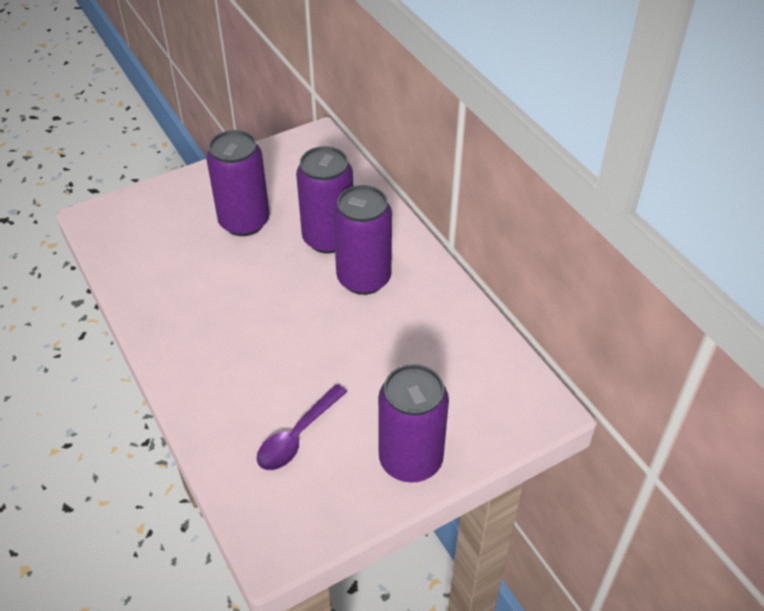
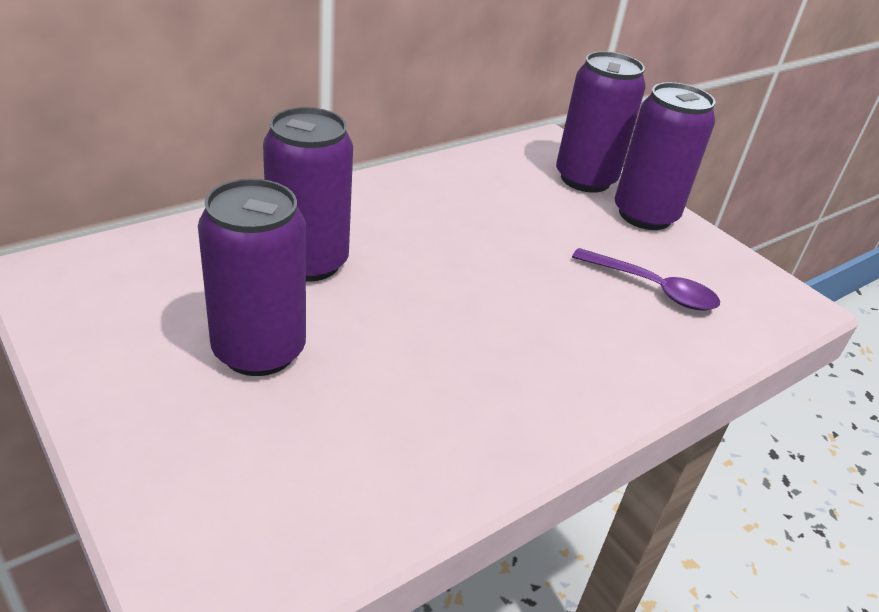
camera: 100 degrees left, 10 degrees down
purple can [333,185,392,295] -> purple can moved to [556,51,646,193]

